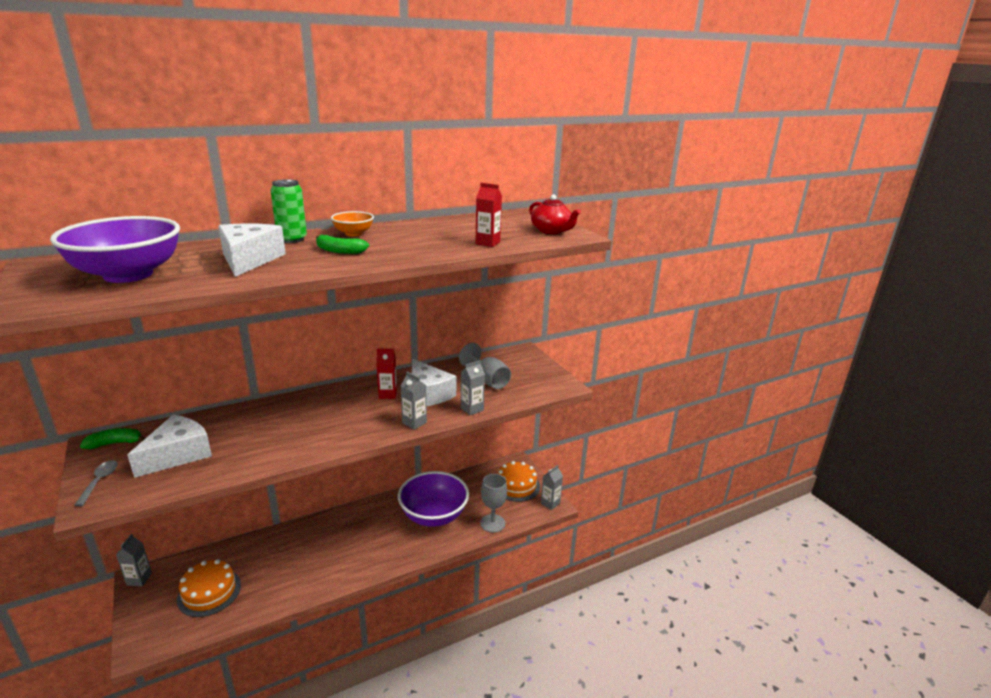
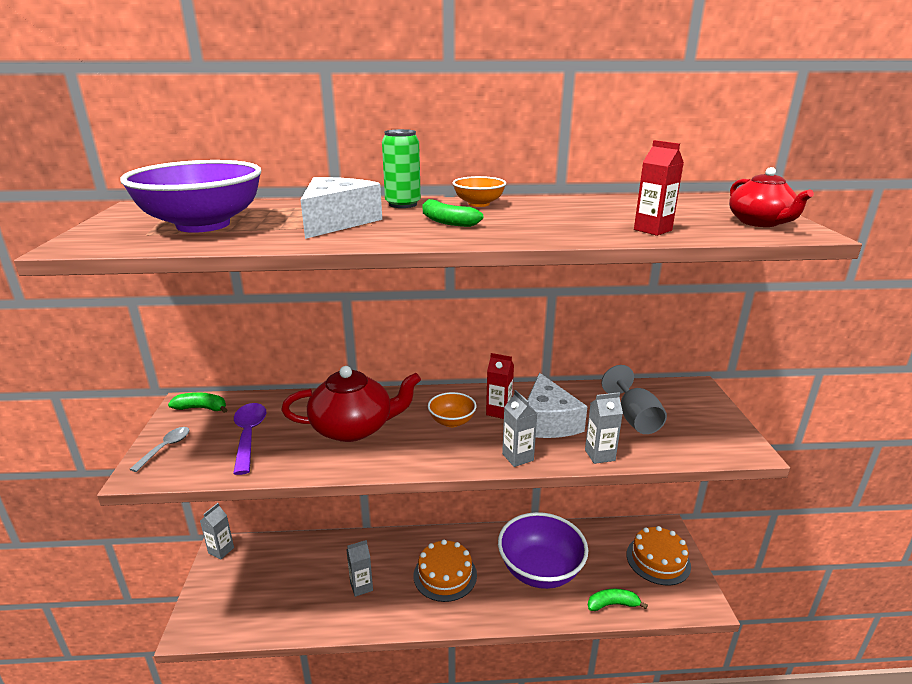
camera: 25 degrees right, 0 degrees up
white cheese [128,415,212,478] -> purple spoon [233,403,266,475]
orange cake [177,559,241,617] -> orange cake moved to [414,540,477,602]
grey goblet [480,474,507,533] -> green banana [588,589,648,611]
grey carton [541,465,563,510] -> grey carton moved to [346,540,373,597]
none -> red teapot [281,366,421,442]
none -> orange bowl [428,392,476,427]

